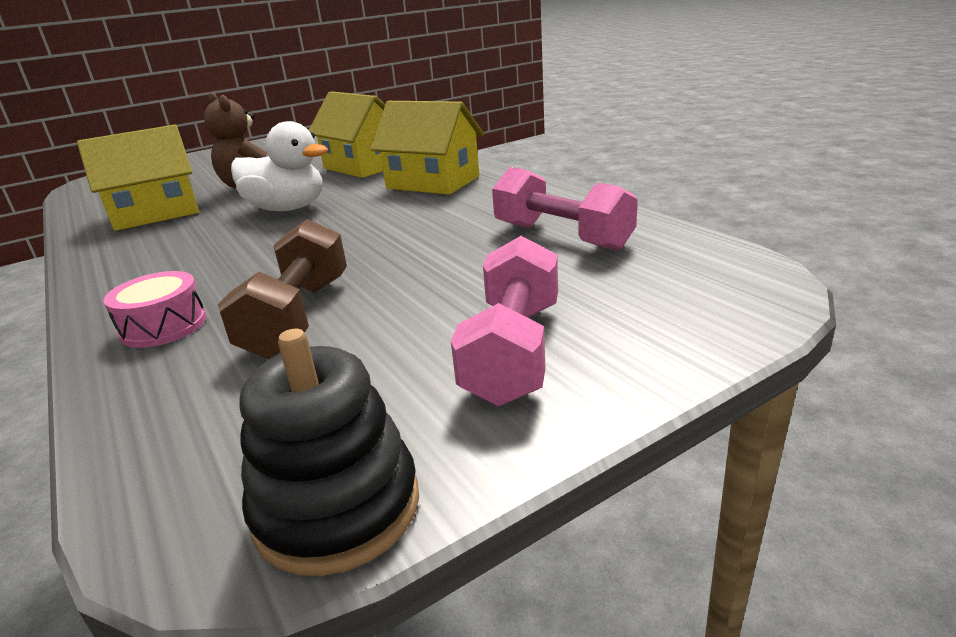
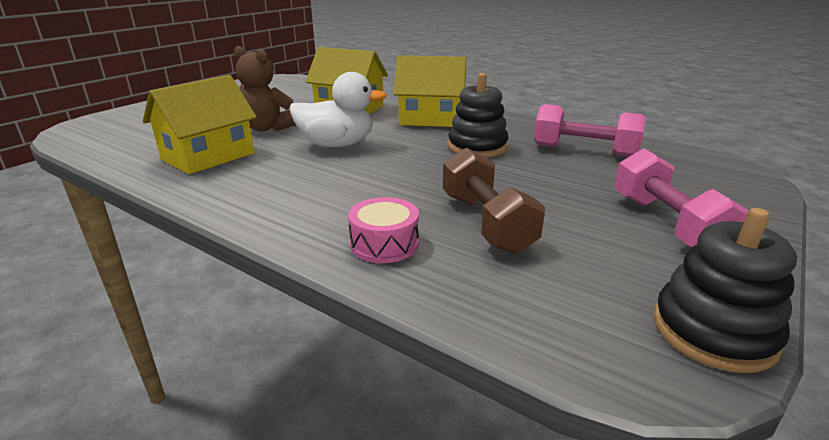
camera: 25 degrees left, 0 degrees up
none -> black stacking toy [448,73,509,157]

